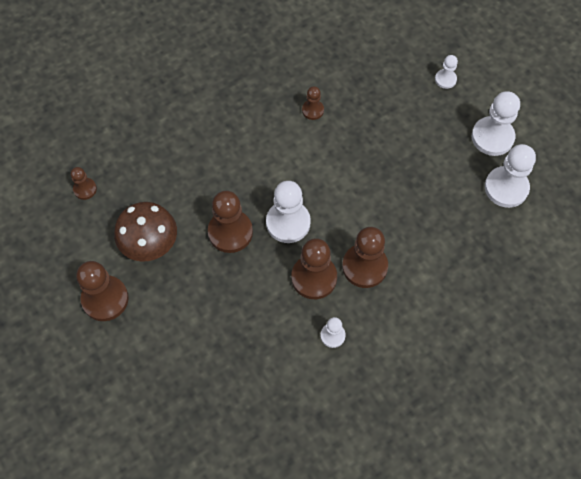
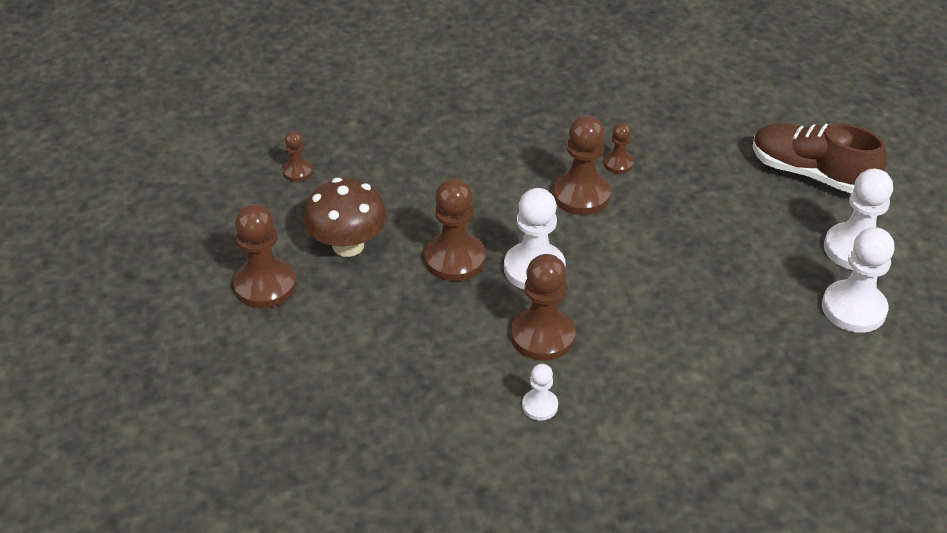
camera: 20 degrees right, 20 degrees down
brown pawn [342,227,388,288] -> brown pawn moved to [553,115,611,215]
white pawn [435,55,458,89] -> brown shoe [753,123,887,193]

